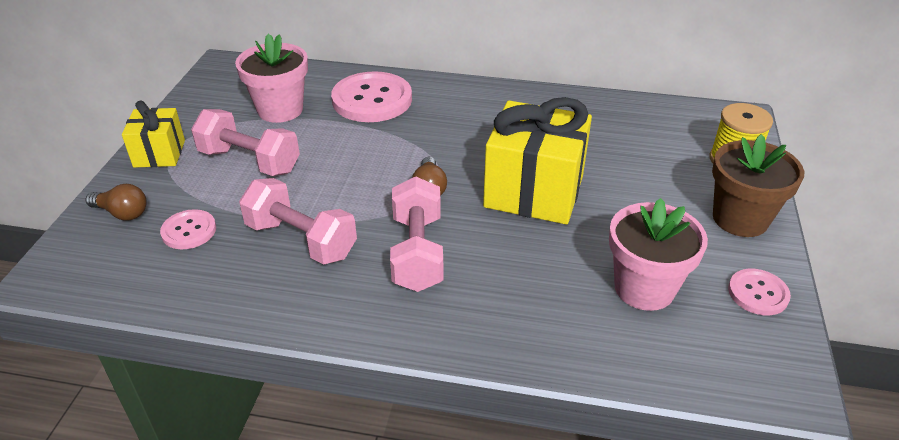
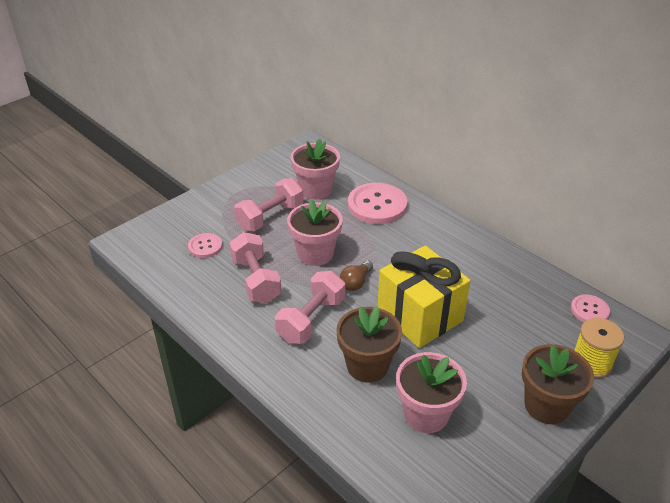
camera: 35 degrees right, 0 degrees up
brown light bulb [86,184,147,221] -> none
yellow gift [122,100,185,168] -> none
pink dumbbell [191,109,300,176] -> pink dumbbell turned 75 degrees clockwise [234,178,304,231]
pink button [728,269,791,315] -> pink button moved to [571,294,610,322]
none -> pink flower pot [287,199,343,266]
none -> brown flower pot [337,306,402,382]

